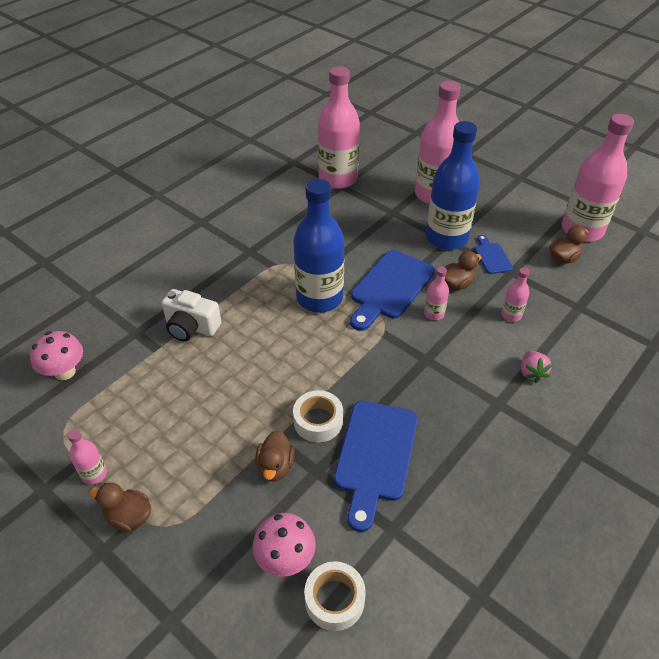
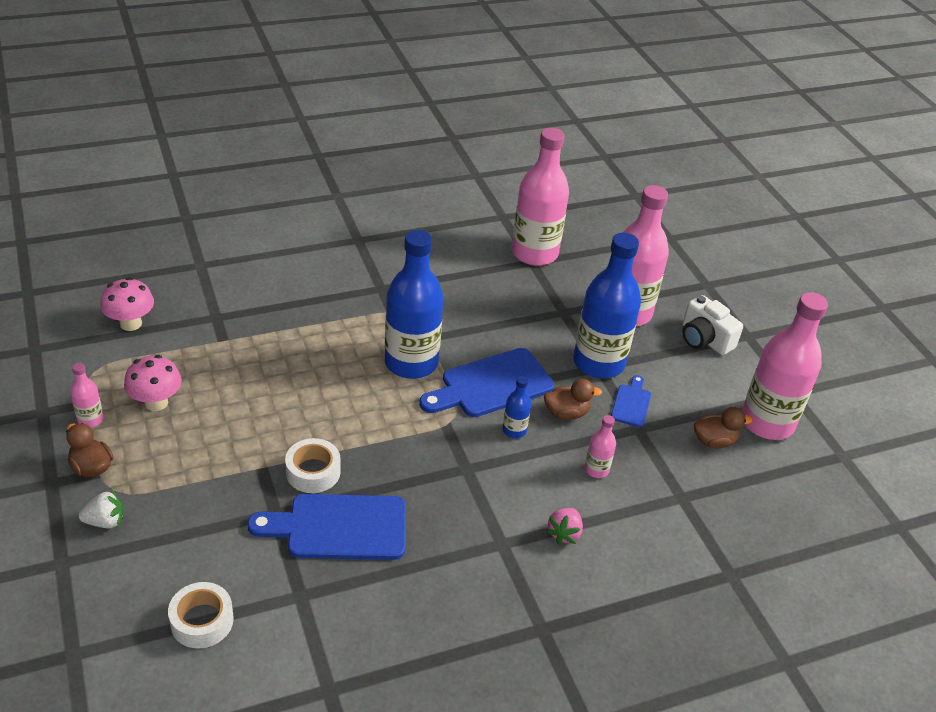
camera: 25 degrees right, 5 degrees down
white camera [161,289,221,342] -> white camera moved to [682,295,743,355]
pink mushroom [252,513,316,577] -> pink mushroom moved to [124,355,182,411]
brown duck [255,430,295,482] -> none
blue cutting board [334,401,418,532] -> blue cutting board turned 45 degrees clockwise [247,494,406,560]
pink bottle [424,266,449,320] -> blue bottle [503,376,531,438]
none -> white strawberry [79,490,124,528]

